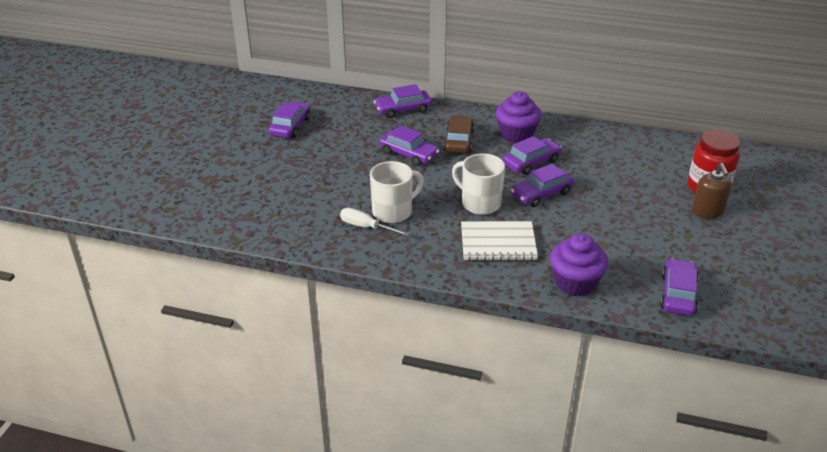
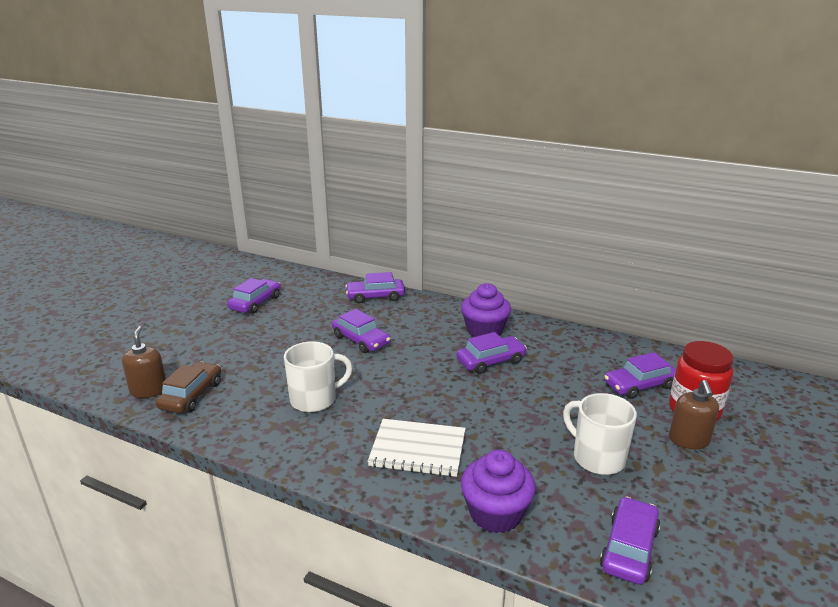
camera: 10 degrees right, 10 degrees down
white screwdriver [340,208,410,236] -> none
brown car [443,115,474,153] -> brown car moved to [156,362,221,413]
white mug [452,153,505,215] -> white mug moved to [563,393,637,475]
purple car [511,164,574,207] -> purple car moved to [604,352,676,399]
none -> brown soap dispenser [122,326,166,398]

